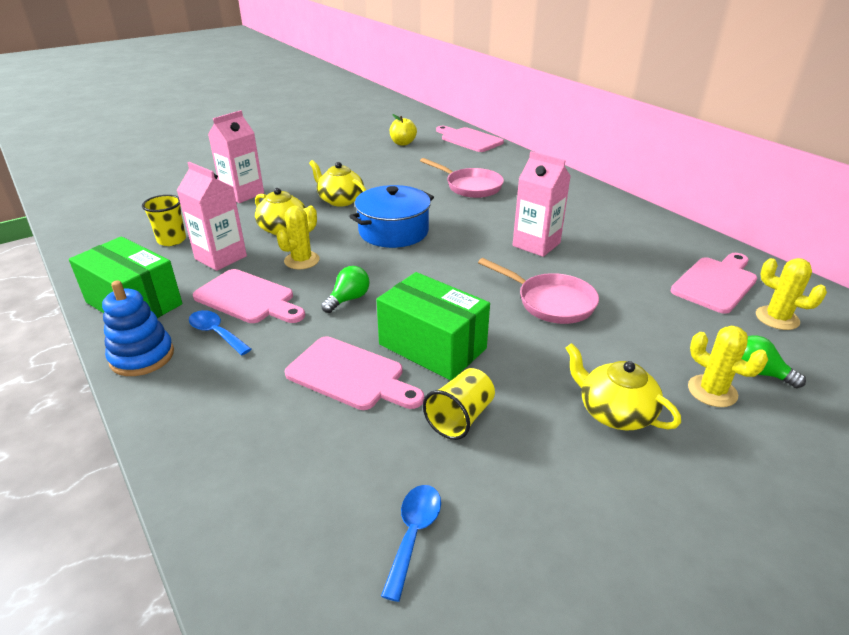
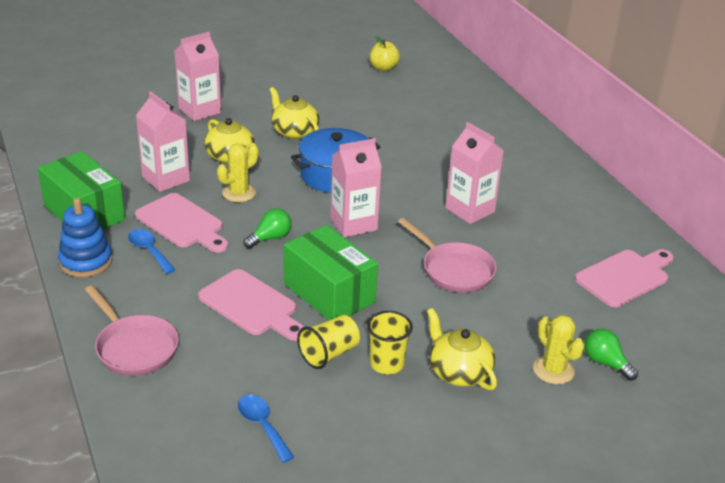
camera: 10 degrees right, 0 degrees up
yellow cup [142,195,186,246] -> yellow cup moved to [367,311,413,374]
blue spoon [381,485,441,602] -> blue spoon turned 60 degrees counterclockwise [238,394,294,463]
pink pan [420,158,504,198] -> pink pan moved to [85,285,179,376]
pink cutting board [436,126,504,152] -> none
yellow cactus [756,258,827,330] -> none
none -> pink carton [331,138,382,237]

